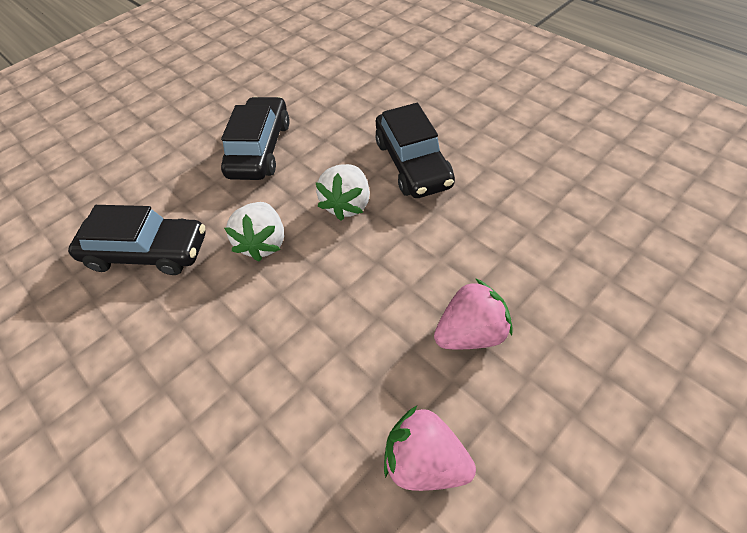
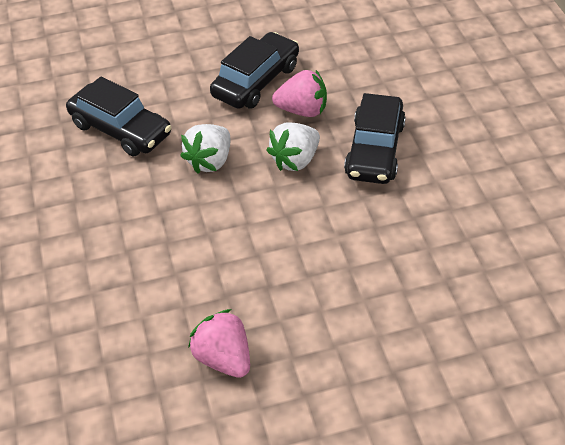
camera: 25 degrees right, 5 degrees down
pink strawberry [434,278,513,349] -> pink strawberry moved to [272,70,327,117]

